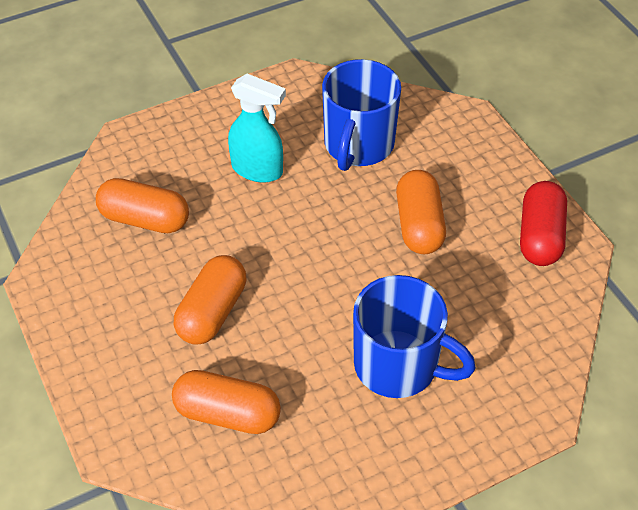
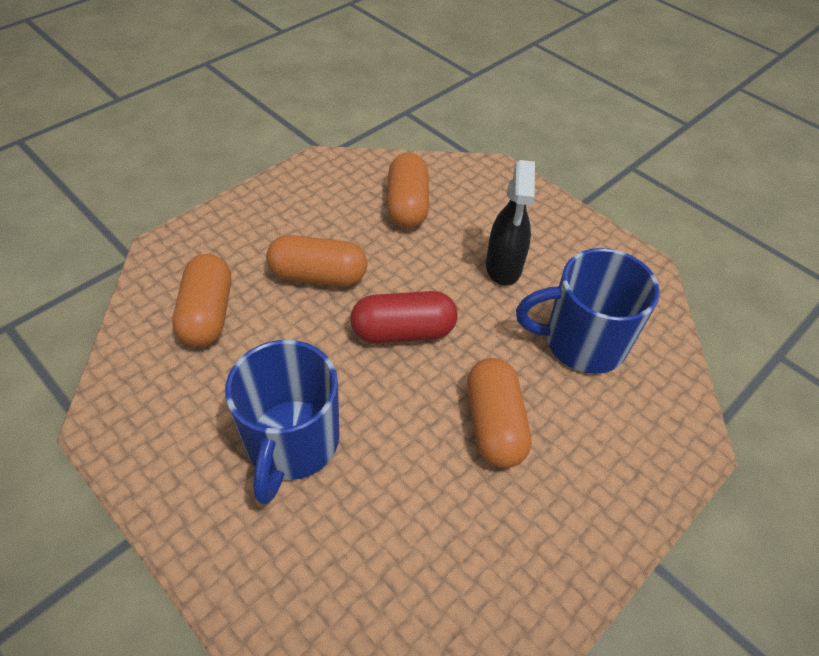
camera: 70 degrees right, 0 degrees up
turquoise spray bottle [228,74,286,182] -> black spray bottle [486,160,535,286]
orange capsule [396,170,446,254] -> orange capsule turned 75 degrees counterclockwise [467,358,532,468]
red capsule [520,181,567,266] -> red capsule moved to [350,291,458,343]

